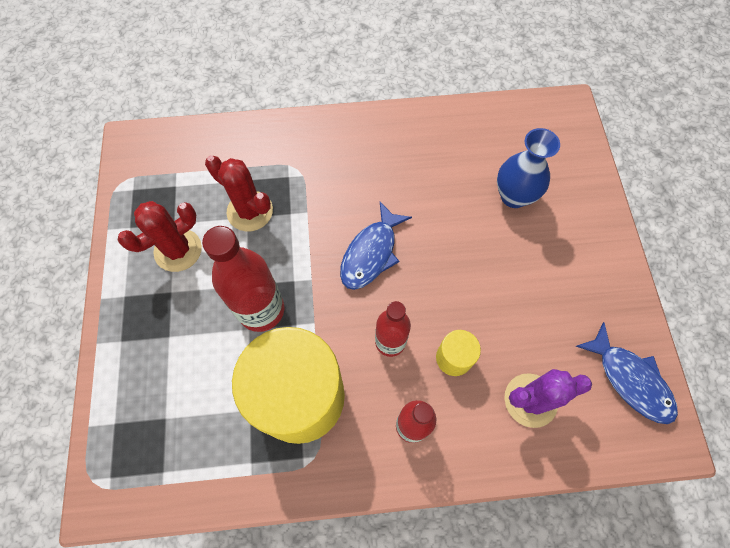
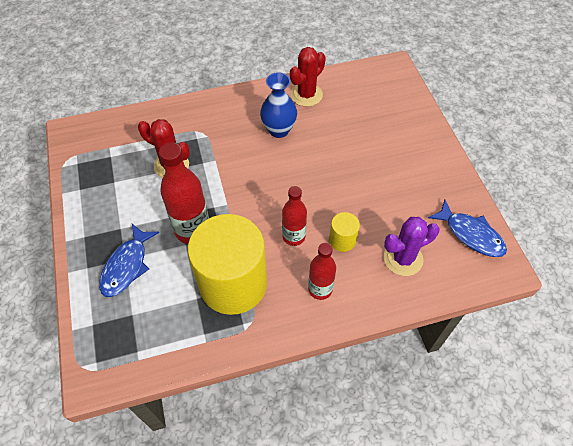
camera: 10 degrees left, 10 degrees down
red cactus [118,201,202,272] -> red cactus moved to [290,47,326,107]
blue fish [340,202,412,290] -> blue fish moved to [99,224,159,297]
blue vase [497,128,560,208] -> blue vase moved to [260,72,297,138]

